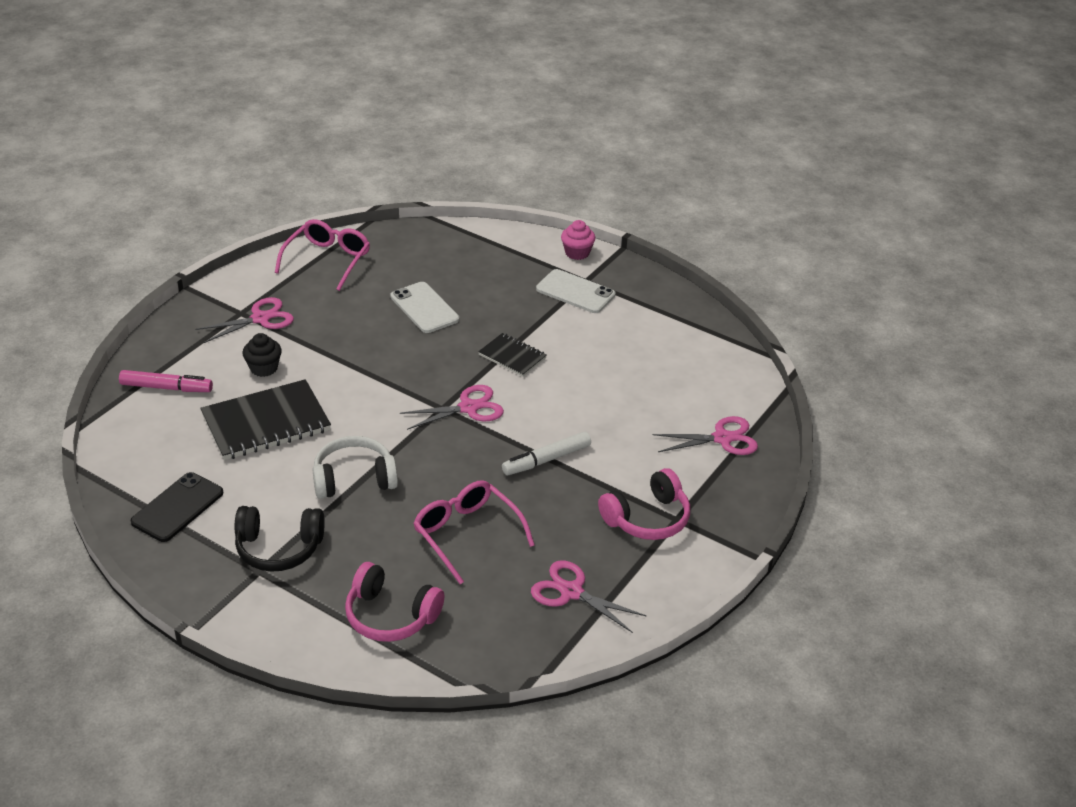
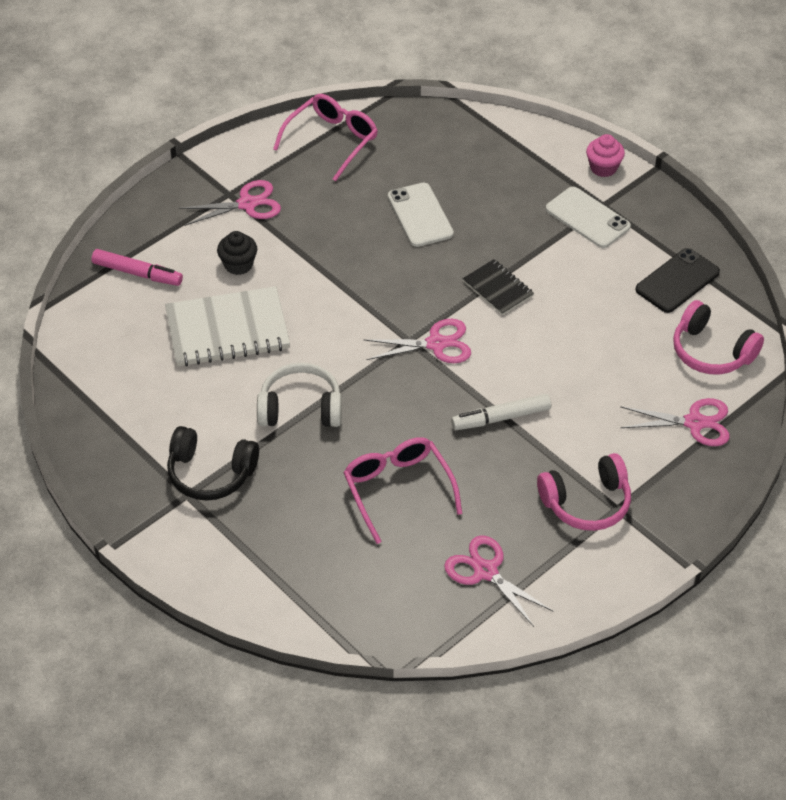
camera: 15 degrees right, 10 degrees up
black phone [130,472,223,542] -> black phone moved to [636,248,720,313]
black notebook [200,379,331,460] -> white notebook [165,286,290,367]
pink headphones [345,562,445,642] -> pink headphones moved to [673,300,764,374]

